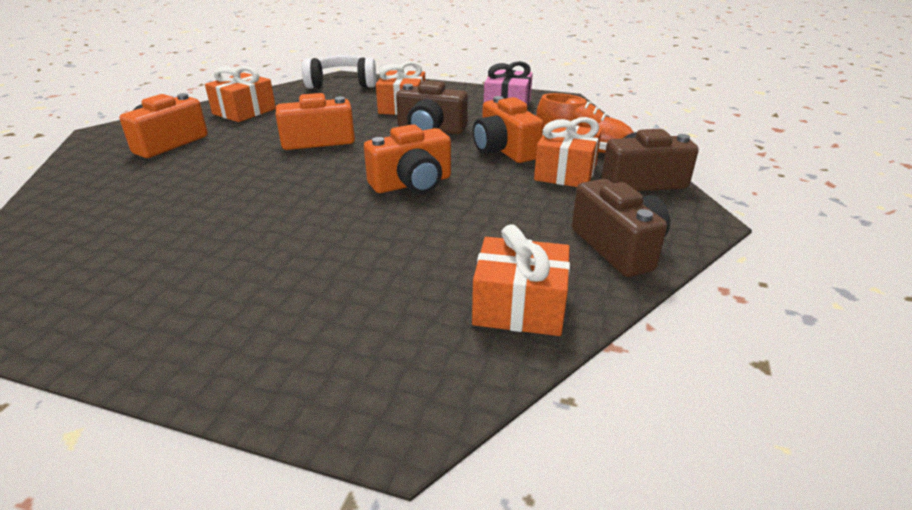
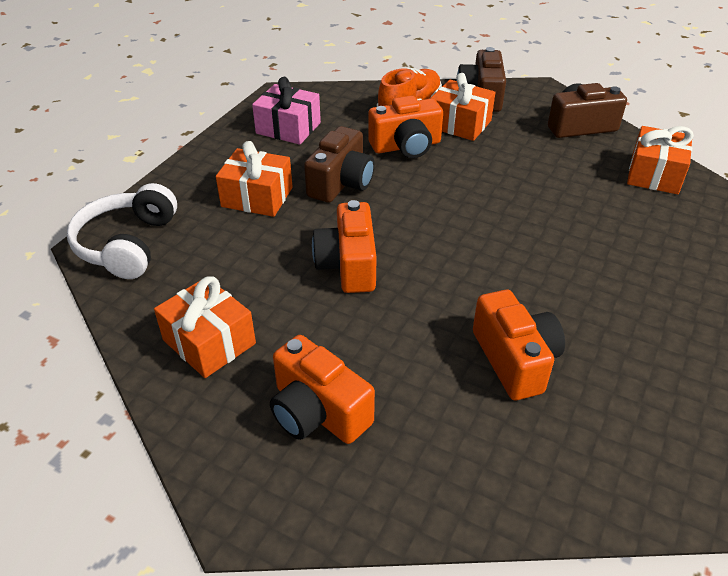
camera: 80 degrees left, 10 degrees up
orange camera [364,124,451,194] -> orange camera moved to [473,290,565,400]

